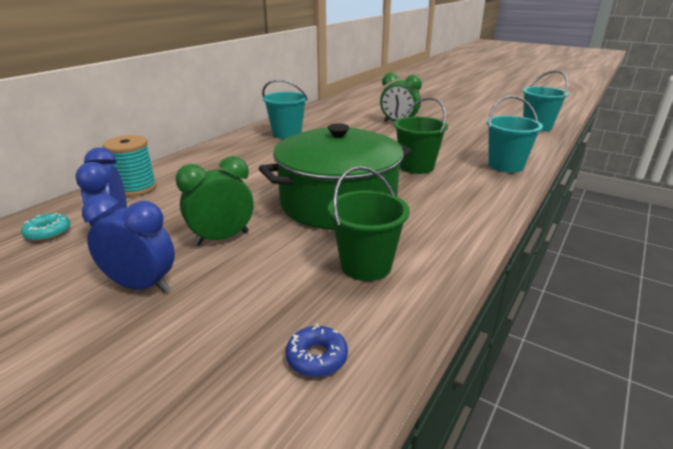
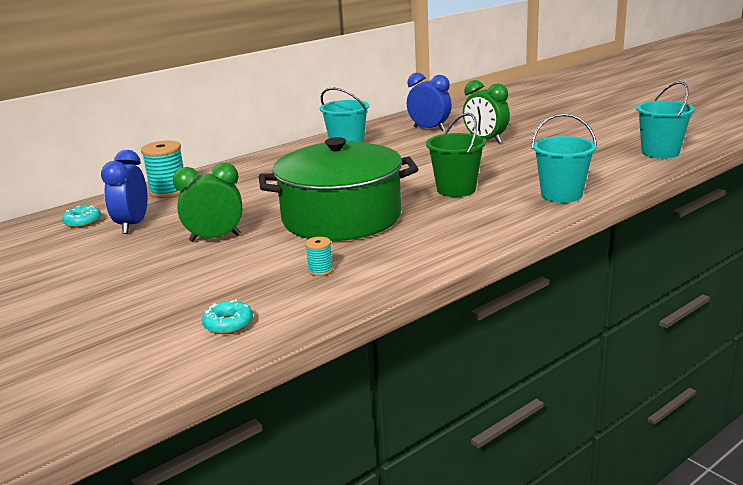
camera: 20 degrees right, 5 degrees down
blue clock [82,194,175,293] -> blue clock moved to [407,73,452,131]
blue donut [286,324,348,377] -> turquoise donut [202,299,253,334]
green bucket [328,166,410,281] -> turquoise spool [305,237,333,276]

